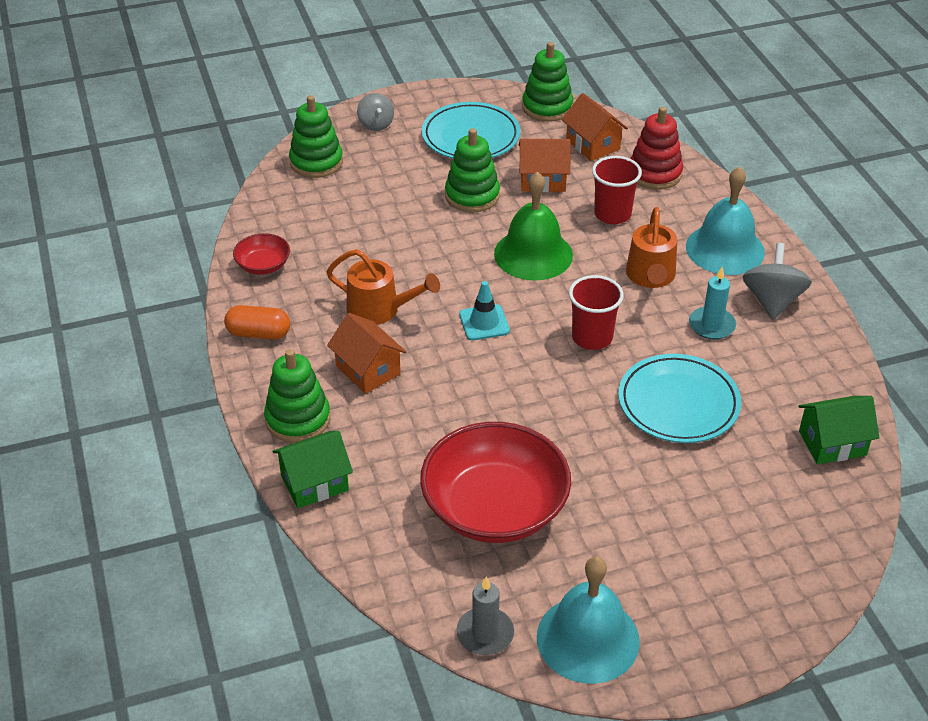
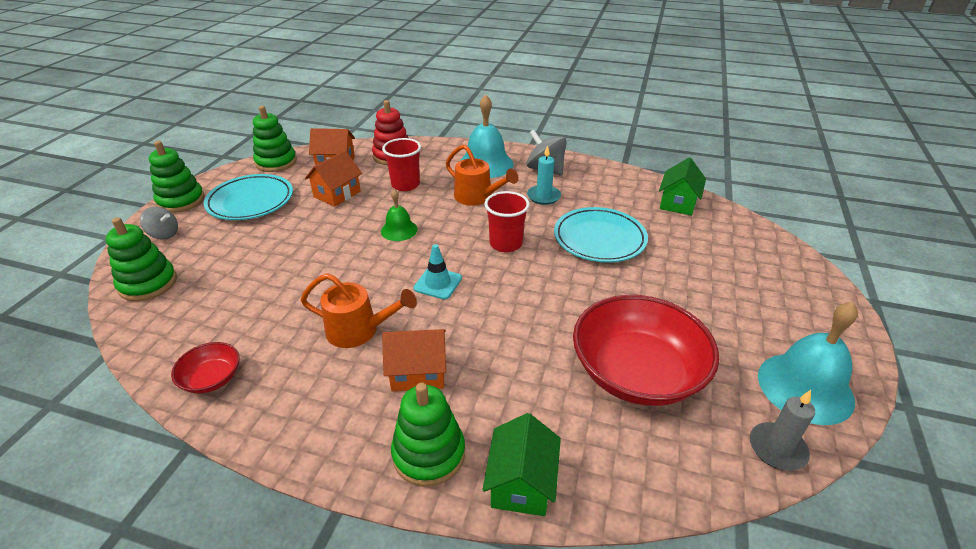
camera: 55 degrees left, 5 degrees down
orange capsule [224,305,290,339] -> none
orange watering can [326,249,440,325] -> orange watering can turned 45 degrees clockwise [300,273,417,348]
green stacking toy [445,128,500,212] -> green stacking toy moved to [149,141,205,213]
green bell [494,172,573,281] -> green bell [381,189,418,241], size x0.56

